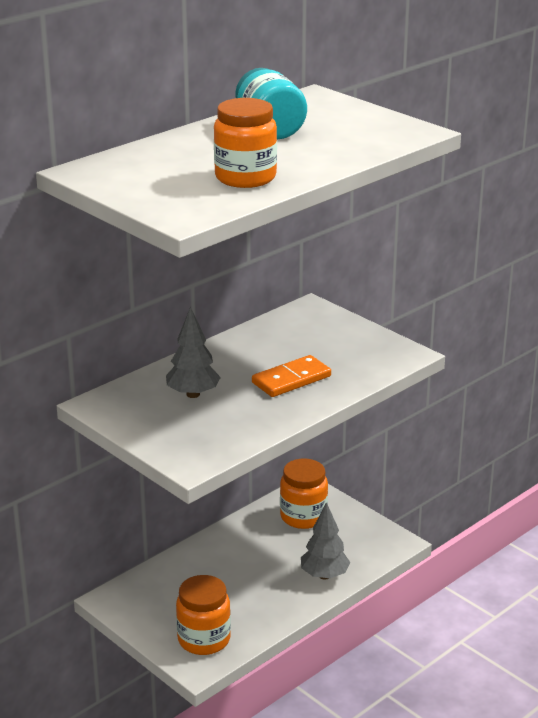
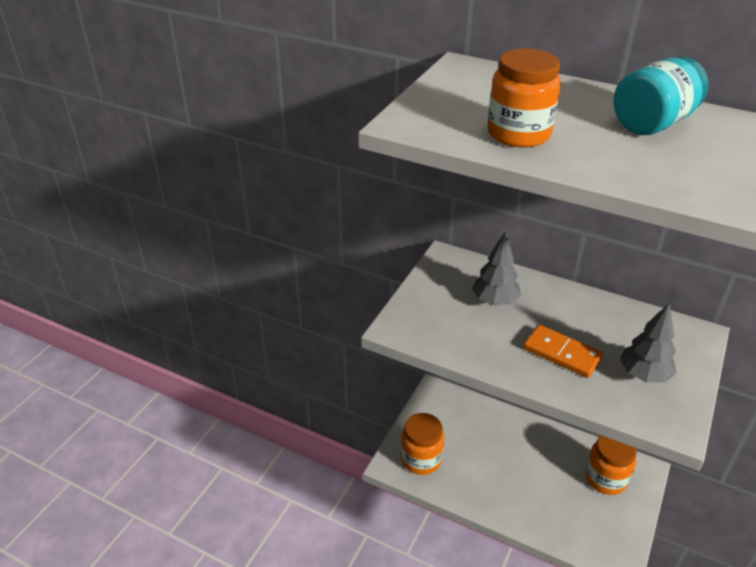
camera: 70 degrees right, 10 degrees up
grey tree [301,502,350,580] -> grey tree moved to [620,304,676,383]

